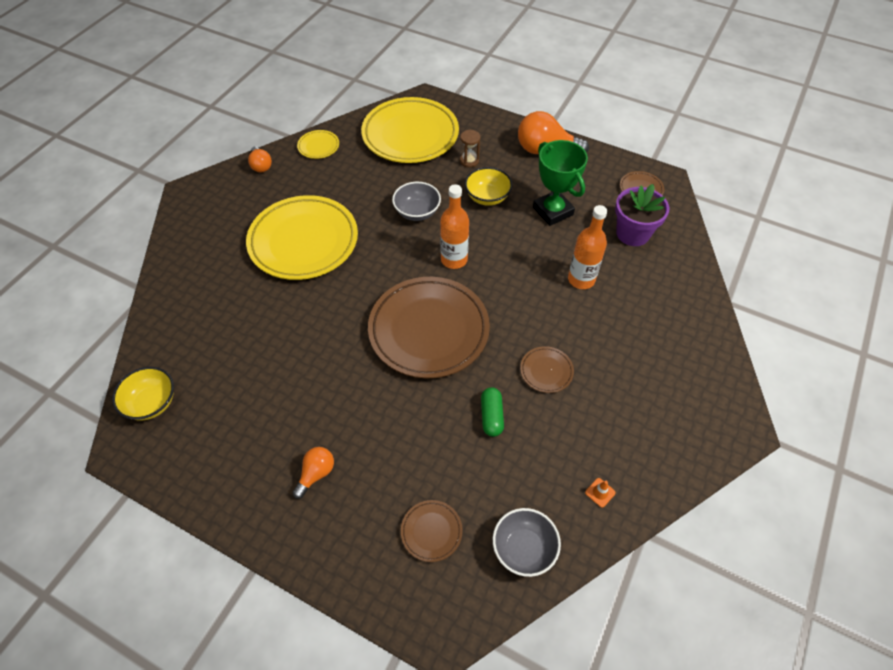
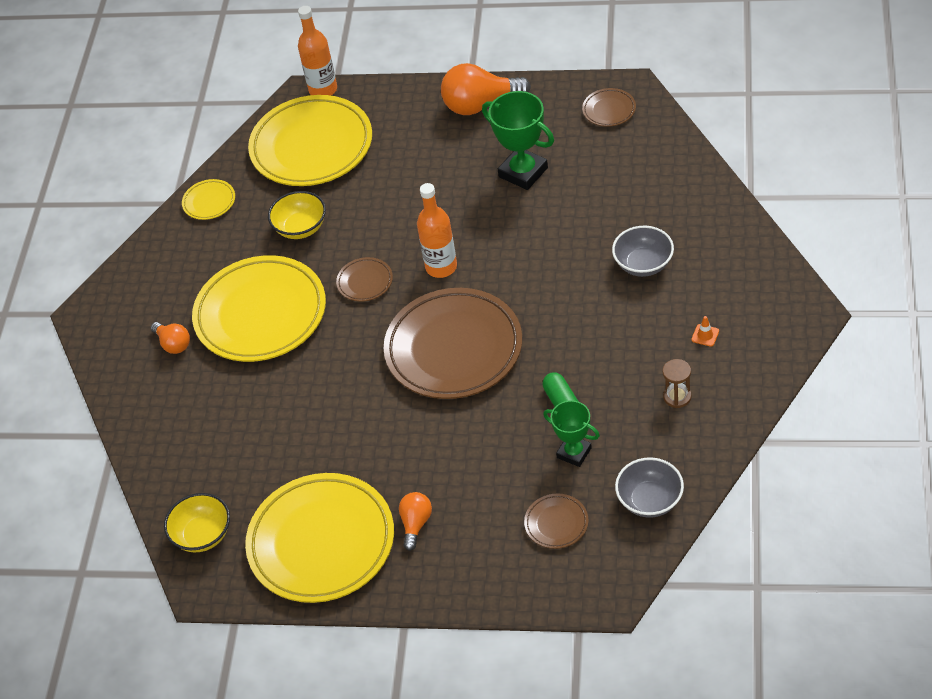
camera: 15 degrees left, 5 degrees down
orange light bulb [248,146,272,172] -> orange light bulb moved to [151,322,190,354]
grey bowl [392,182,441,221] -> grey bowl moved to [612,226,674,277]
brown hourglass [460,130,481,168] -> brown hourglass moved to [663,359,691,408]
yellow bowl [465,167,513,206] -> yellow bowl moved to [268,191,326,239]
brown plate [520,346,574,393] -> brown plate moved to [336,257,393,302]
orange bottle [568,205,607,289] -> orange bottle moved to [298,6,337,96]
orange traffic cone [585,478,616,508] -> orange traffic cone moved to [691,316,719,347]
purple flower pot [615,184,669,246] -> none
none -> yellow plate [245,473,394,603]
none -> green trophy [543,400,600,467]

